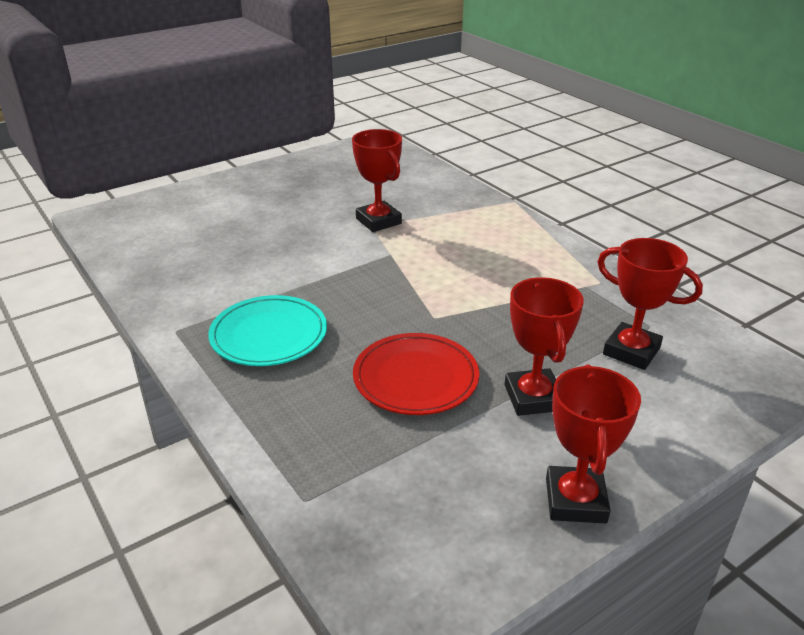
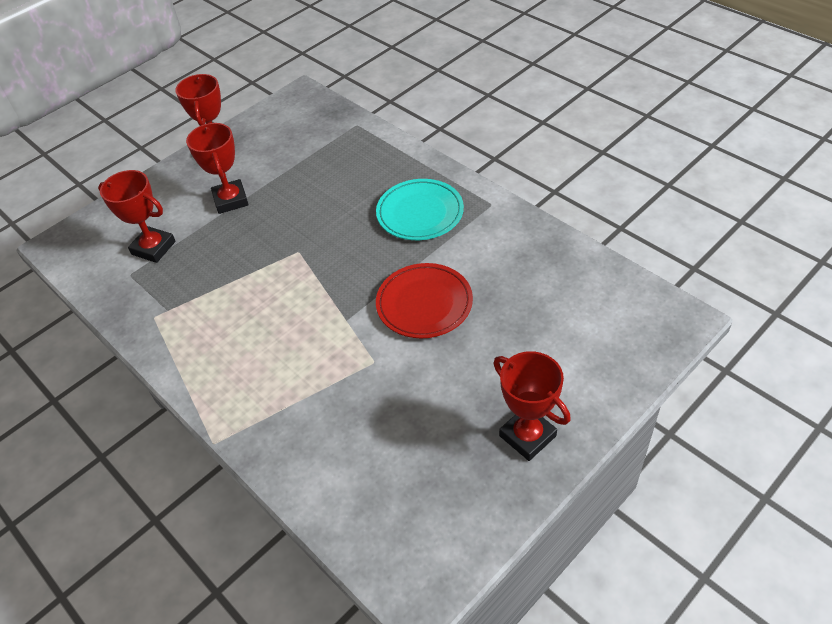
camera: 175 degrees right, 15 degrees up
red trophy [352,129,402,232] -> red trophy moved to [493,351,571,461]
red plate [353,333,479,415] -> red plate moved to [376,263,473,338]

